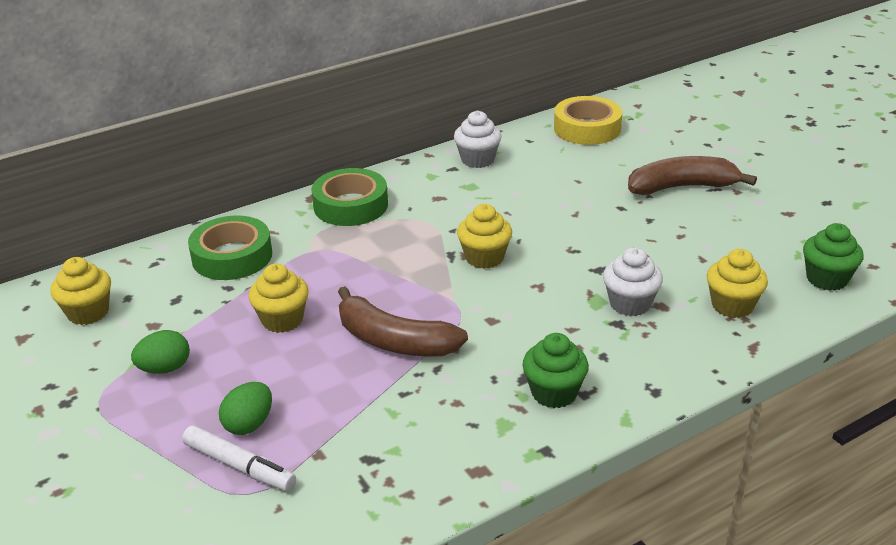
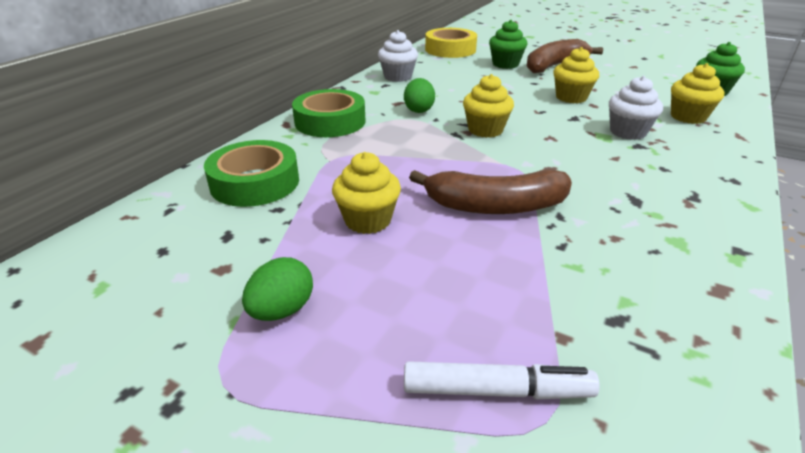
camera: 30 degrees left, 0 degrees up
yellow cupcake [50,257,111,325] -> yellow cupcake moved to [553,47,599,103]
green egg [219,382,272,435] -> green egg moved to [404,78,435,113]
green cupcake [523,333,589,408] -> green cupcake moved to [489,20,527,69]

